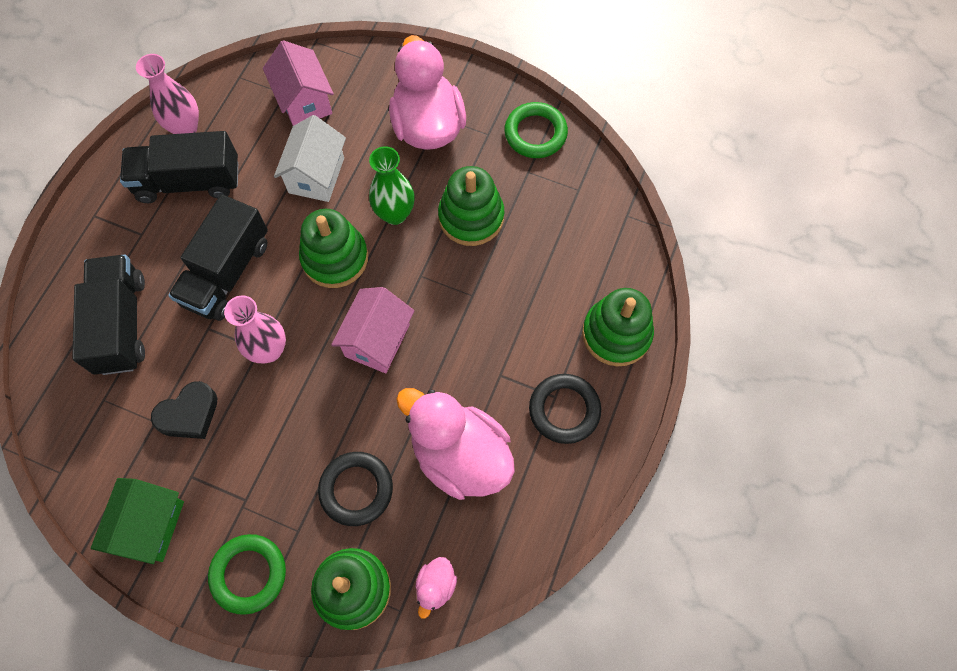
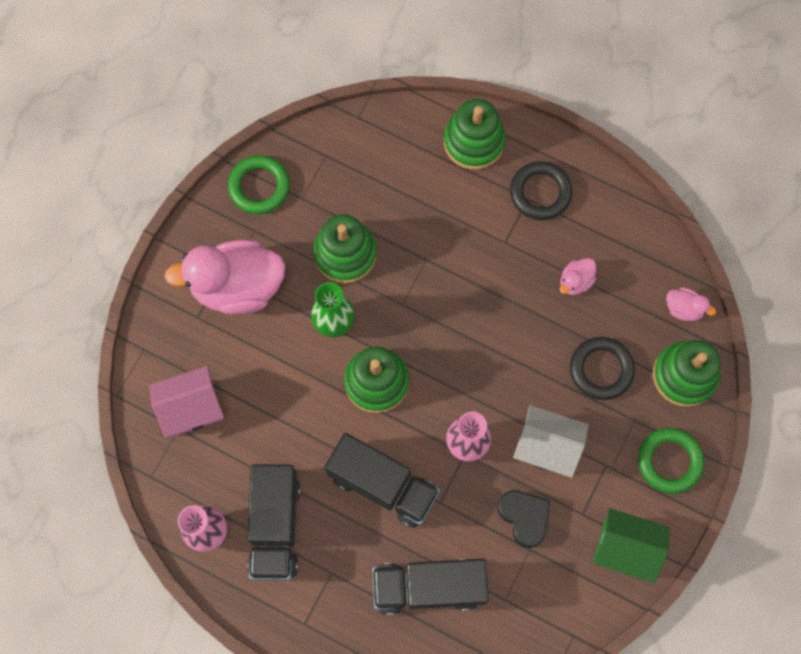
camera: 85 degrees left, 5 degrees up
white house [274,115,346,202] -> white house moved to [513,405,589,478]
pink house [331,287,414,373] -> none
pink duck [396,388,515,500] -> pink duck [559,258,596,295], size x0.43

